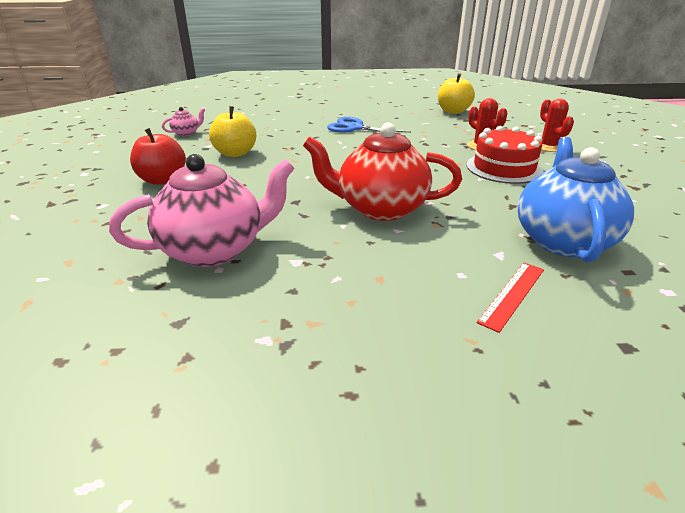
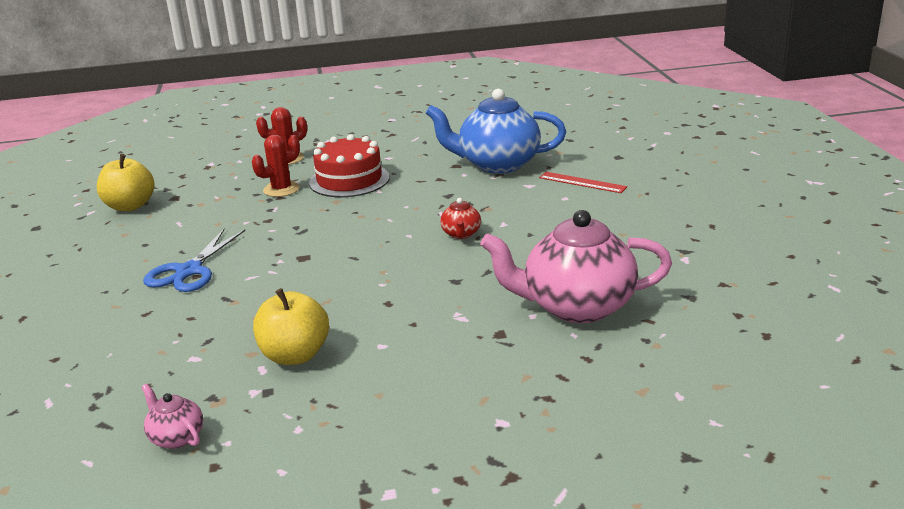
camera: 95 degrees left, 5 degrees down
pink teapot [109,154,295,267] -> pink teapot turned 60 degrees counterclockwise [480,210,672,323]
red apple [130,128,186,185] -> none
red teapot [303,123,462,221] -> red teapot [440,198,481,239], size x0.43

